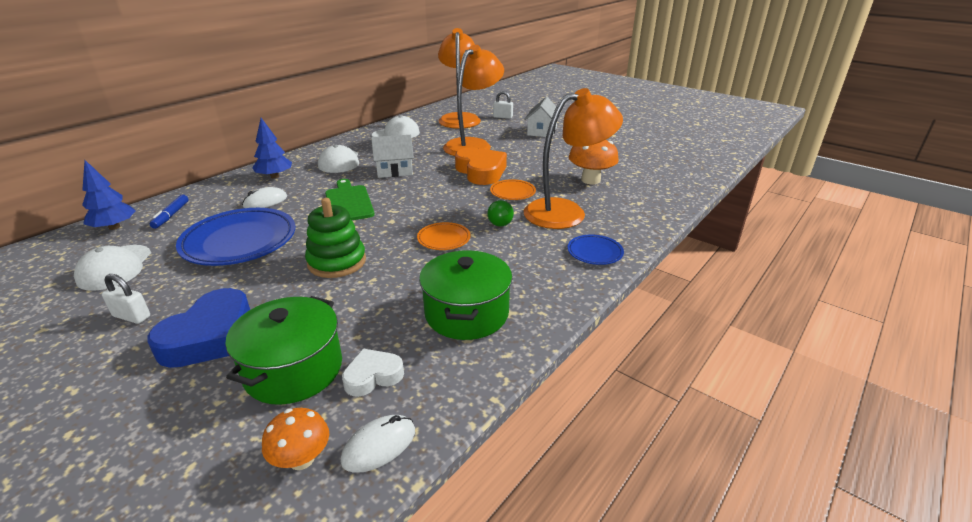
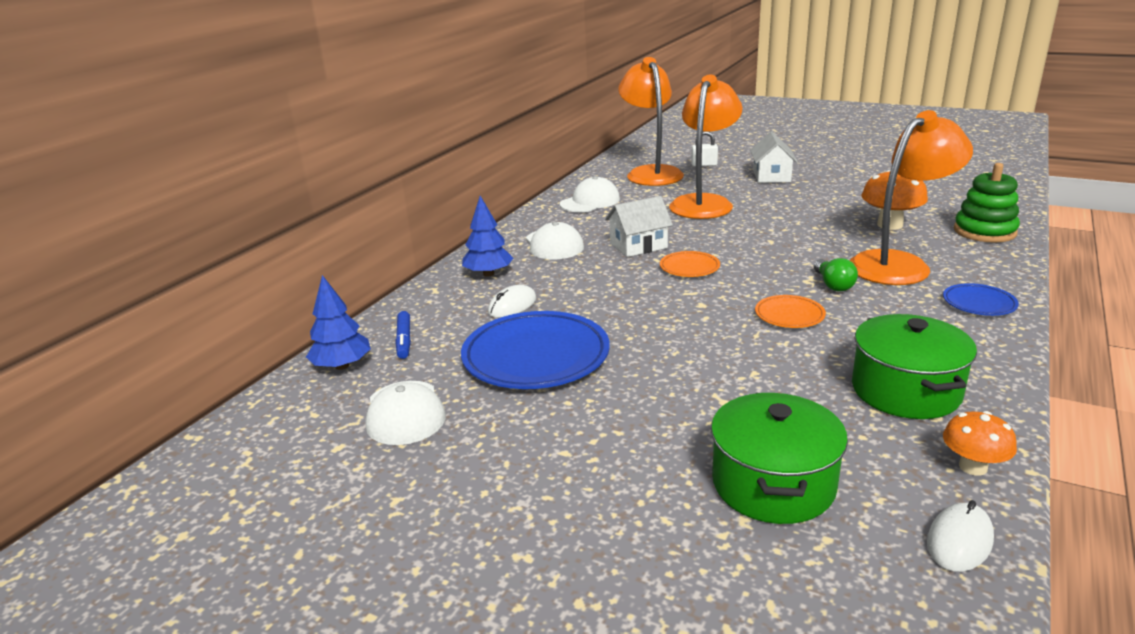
camera: 10 degrees left, 5 degrees down
white padlock [102,274,150,324] -> none
blue heart [147,288,250,368] -> none
orange mushroom [262,408,329,470] -> orange mushroom moved to [943,411,1017,476]
green stacking toy [305,198,366,278] -> green stacking toy moved to [954,163,1020,243]
green cutting board [325,179,375,220] -> none
white heart [342,348,404,397] -> none
orange heart [455,147,507,185] -> none
orange plate [490,179,536,200] -> orange plate moved to [660,251,720,277]

